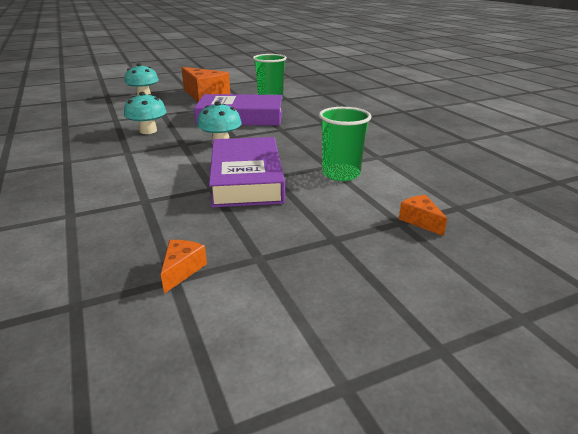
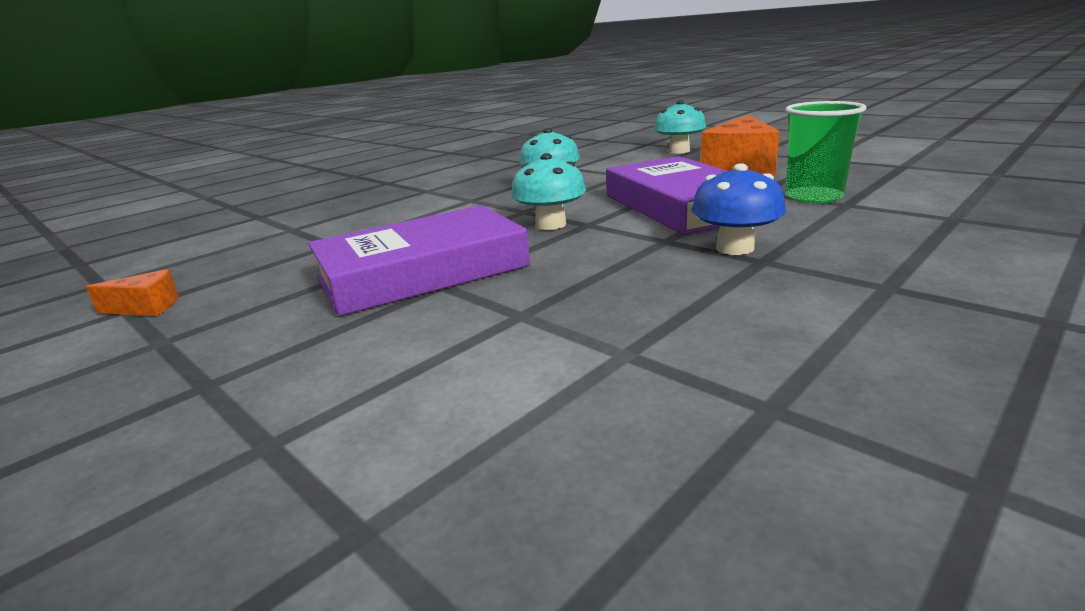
camera: 70 degrees right, 5 degrees down
green cup [319,107,371,181] -> none
orange cheese [399,195,447,236] -> none
none -> blue mushroom [691,163,786,255]

